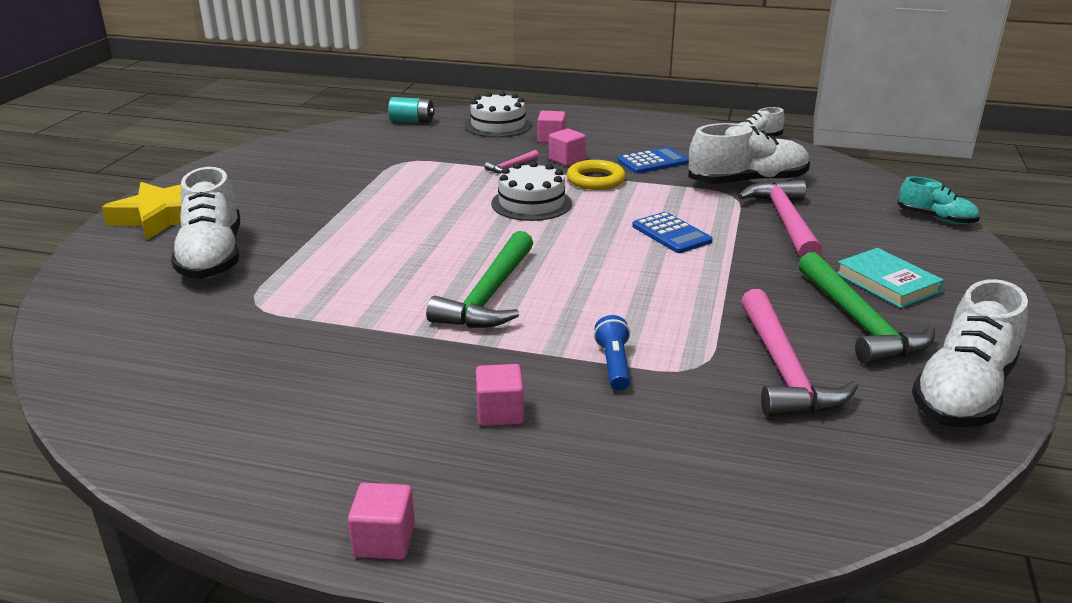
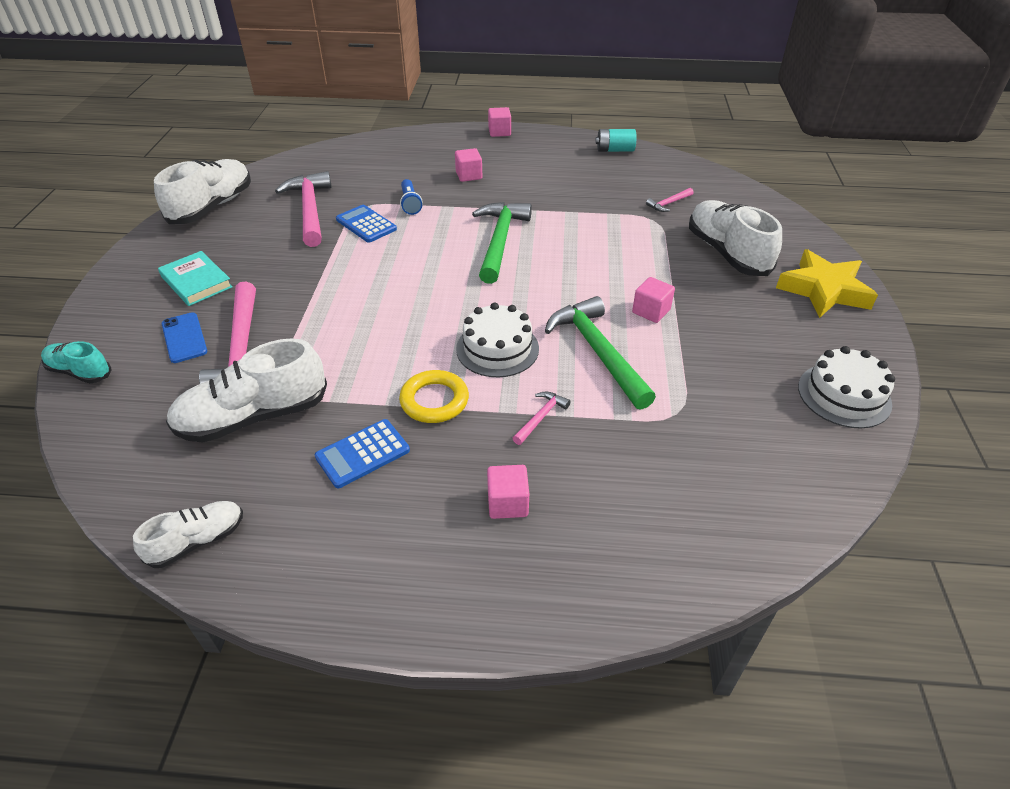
camera: 170 degrees right, 15 degrees up
turquoise battery [388,97,435,123] -> turquoise battery moved to [595,129,637,152]
white cake [465,92,531,137] -> white cake moved to [798,346,895,428]
pink cube [549,128,586,166] -> pink cube moved to [632,277,675,323]
blue calculator [632,212,713,253] -> blue calculator moved to [336,205,397,243]
green hammer [798,252,935,365] -> green hammer moved to [545,296,656,410]
none -> blue phone [162,312,207,363]
none -> pink hammer [646,188,694,212]

